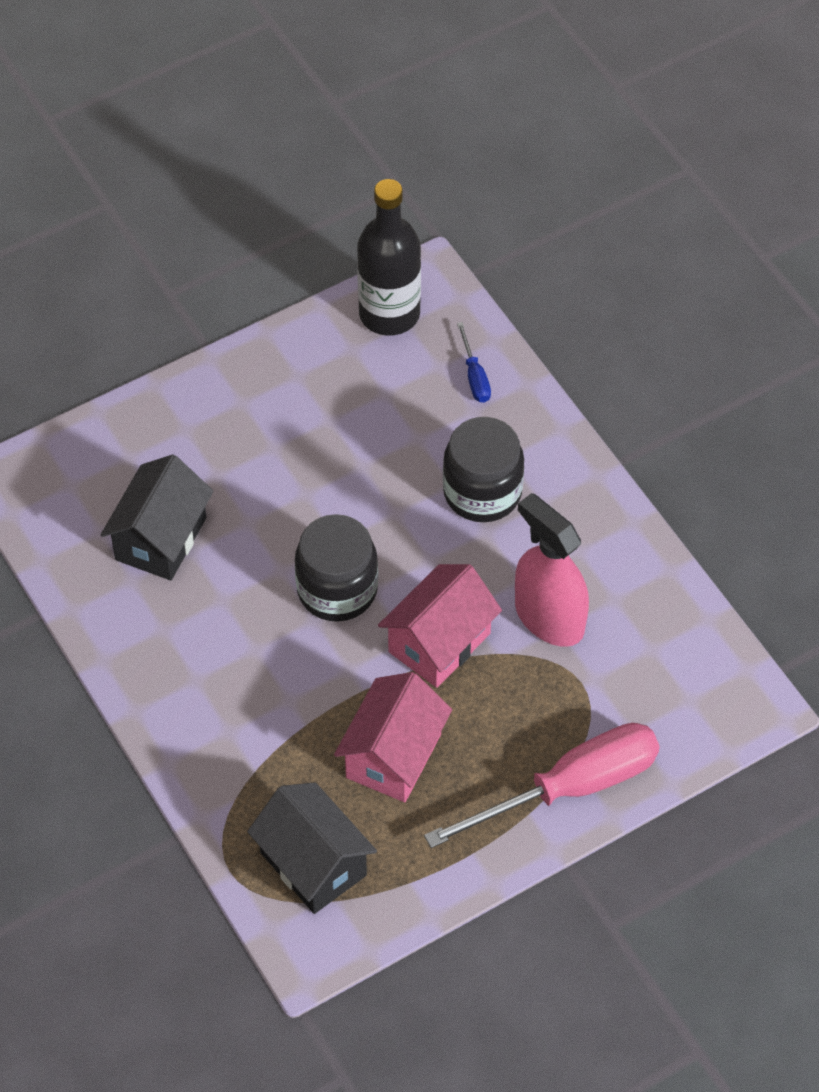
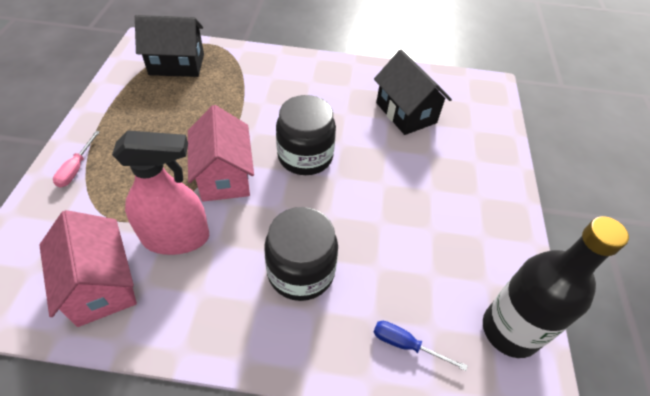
camera: 125 degrees right, 5 degrees down
pink house [334,672,452,802] -> pink house moved to [39,210,137,327]
pink screwdriver [424,723,660,848] -> pink screwdriver [53,131,100,187], size x0.43

